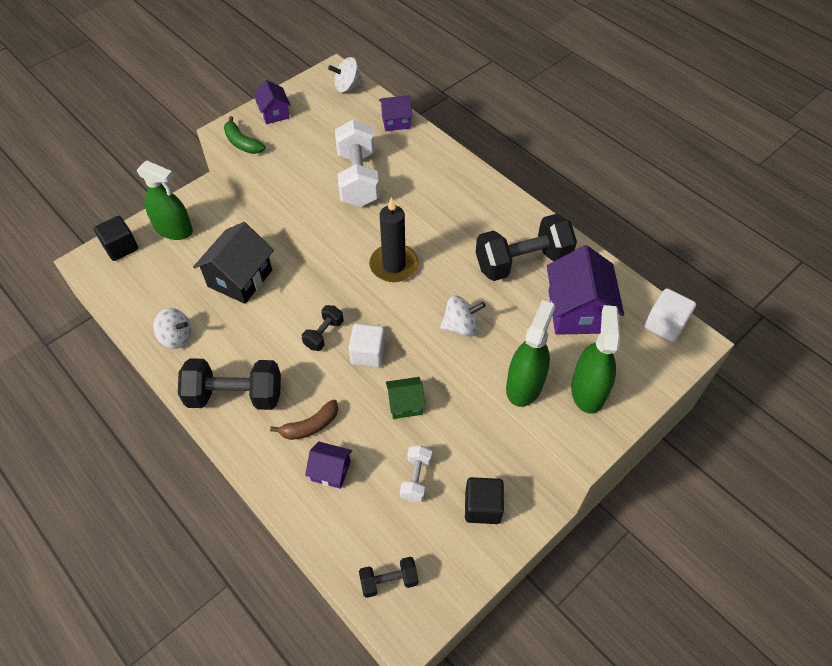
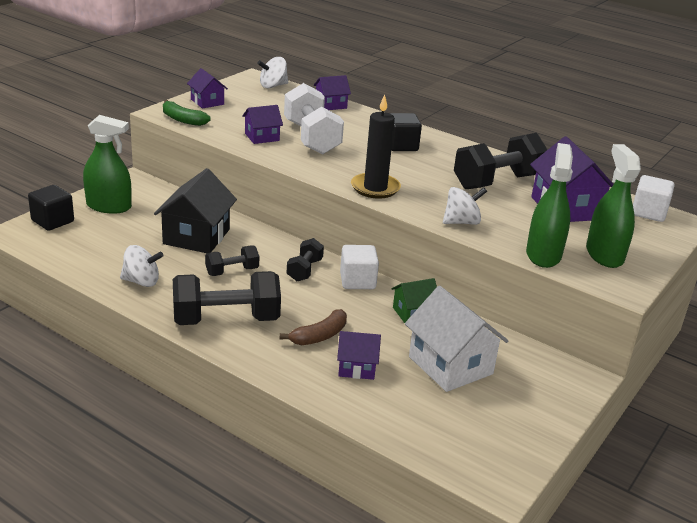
camera: 15 degrees left, 25 degrees down
black dumbbell [359,557,418,598] -> black dumbbell moved to [205,246,259,276]
white dumbbell [400,445,432,502] -> white house [405,286,508,392]
black cube [465,477,504,524] -> black cube moved to [390,113,422,151]
none -> purple house [242,105,283,144]

